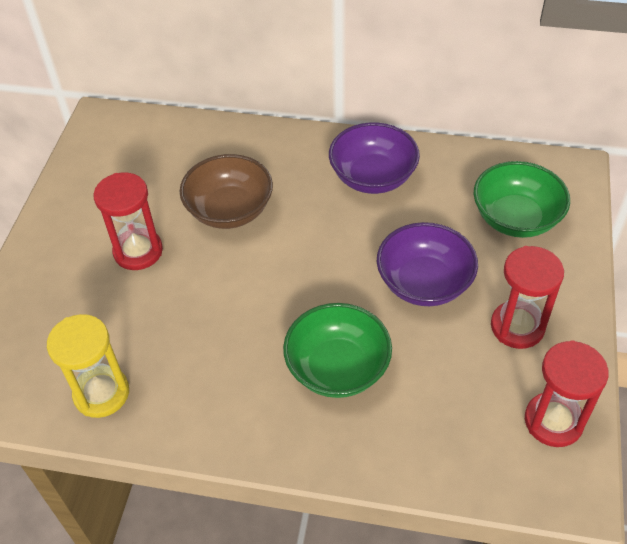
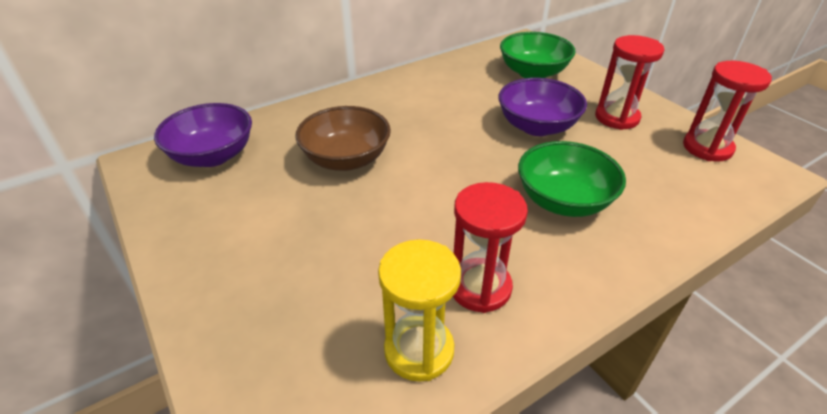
camera: 45 degrees left, 10 degrees down
red hourglass [93,173,163,270] -> red hourglass moved to [453,182,528,313]
purple bowl [329,122,420,194] -> purple bowl moved to [154,103,252,167]

